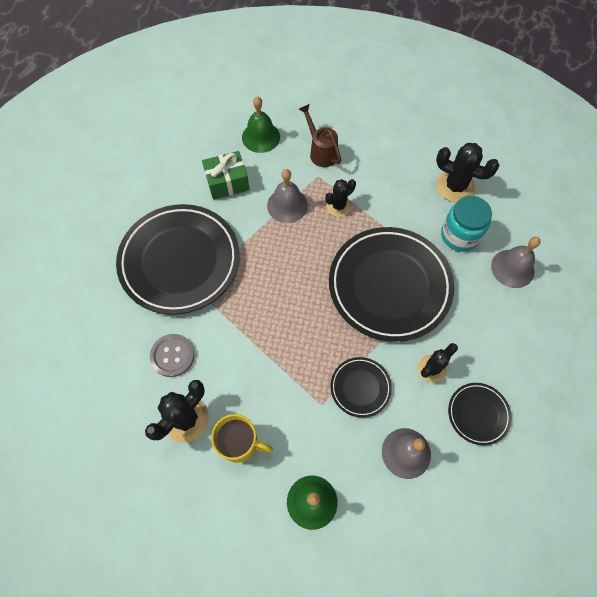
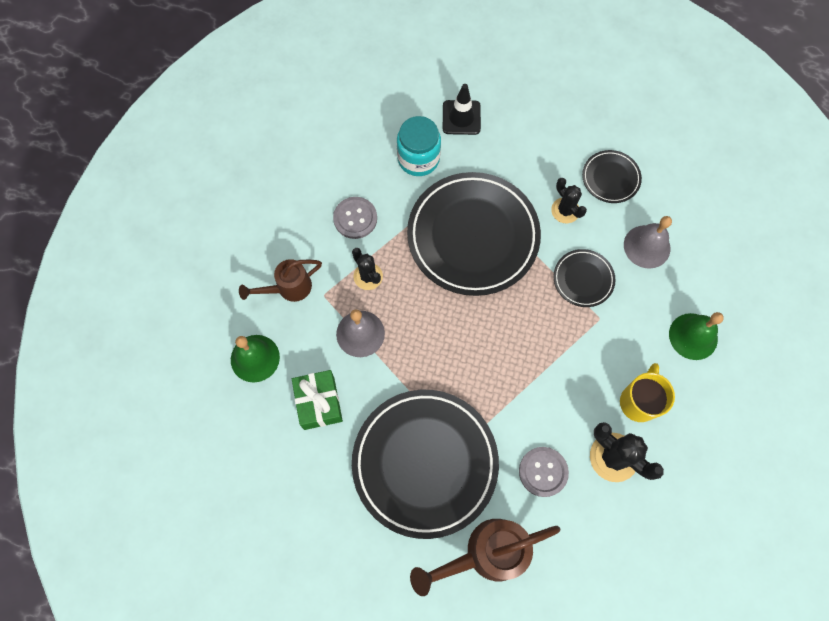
camera: 85 degrees left, 5 degrees up
black cactus [436,143,500,202] -> none
grey bell [491,237,541,288] -> black traffic cone [443,84,481,135]
none -> grey button [333,197,377,239]
none -> brown watering can [410,519,560,596]

